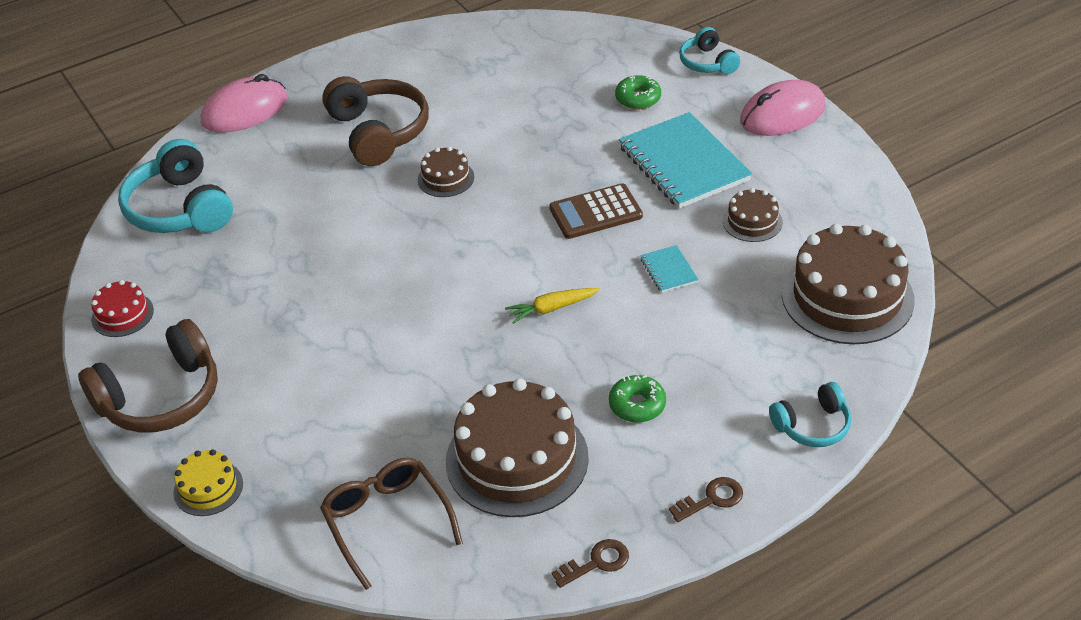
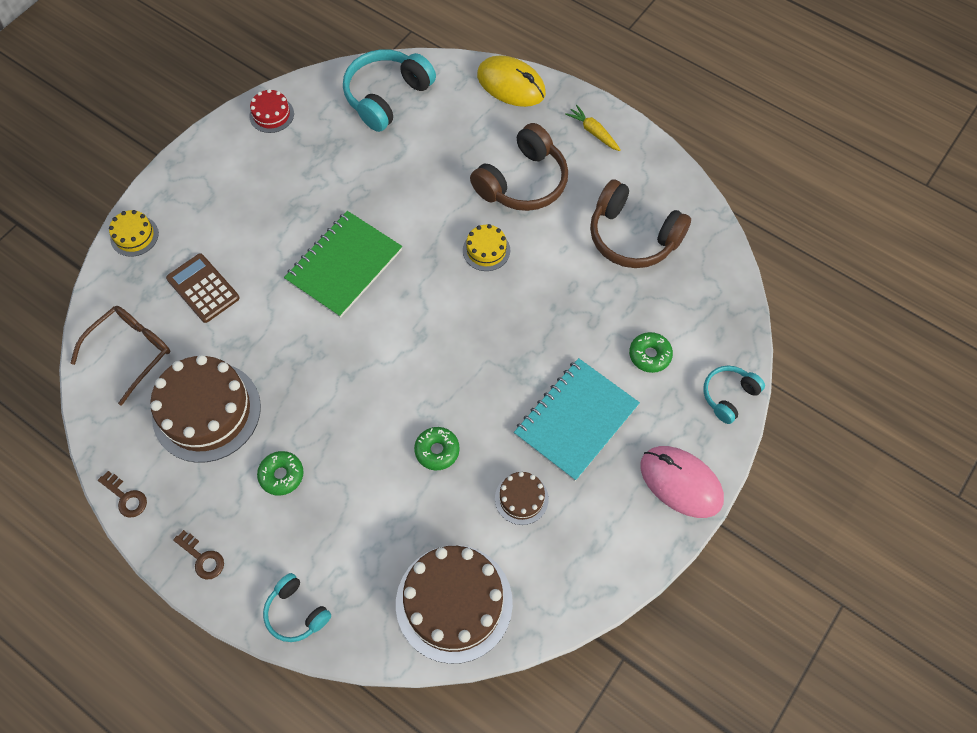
camera: 65 degrees right, 20 degrees up
brown headphones [78,319,218,433] -> brown headphones moved to [590,179,691,268]
pink mouse [201,74,288,133] -> yellow mouse [477,56,546,107]
brown cake [418,146,474,197] -> yellow cake [463,224,510,271]
yellow carrot [505,288,600,324] -> yellow carrot moved to [565,105,621,151]
brown calculator [549,183,643,239] -> brown calculator moved to [166,253,240,323]
turquoise notebook [640,245,699,293] -> green donut [414,427,460,470]
none -> green notebook [284,211,402,318]

